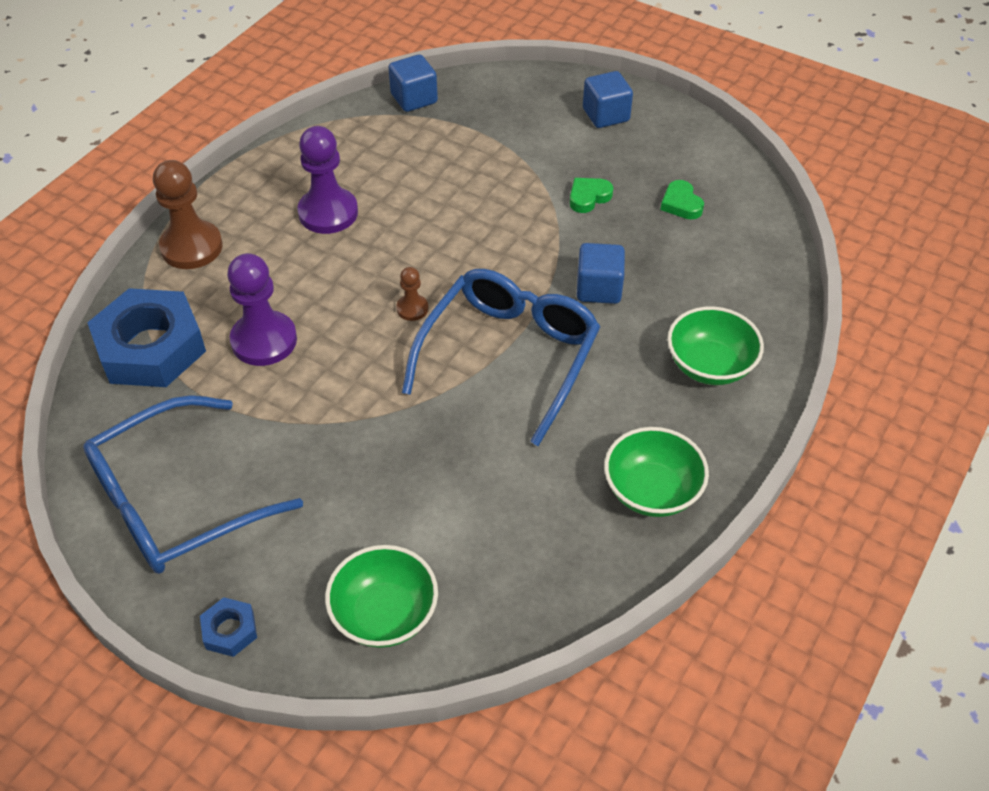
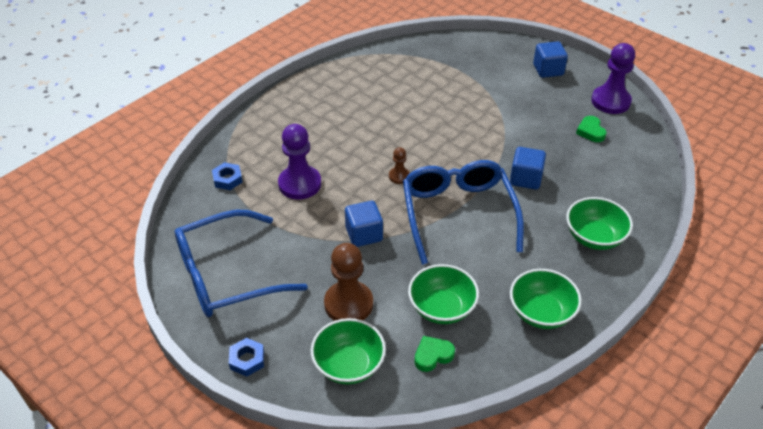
camera: 10 degrees right, 5 degrees down
blue nut [87,288,206,387] -> blue nut [212,162,243,190], size x0.43
brown pawn [153,160,223,269] -> brown pawn moved to [324,243,373,321]
purple pawn [297,126,358,234] -> purple pawn moved to [591,43,635,114]
blue cube [388,54,438,112] -> blue cube moved to [345,201,383,247]
blue glasses [402,269,600,446] -> blue glasses turned 45 degrees counterclockwise [403,160,524,265]
green heart [570,178,613,213] -> green heart moved to [414,336,455,372]
none -> green bowl [408,264,479,324]

